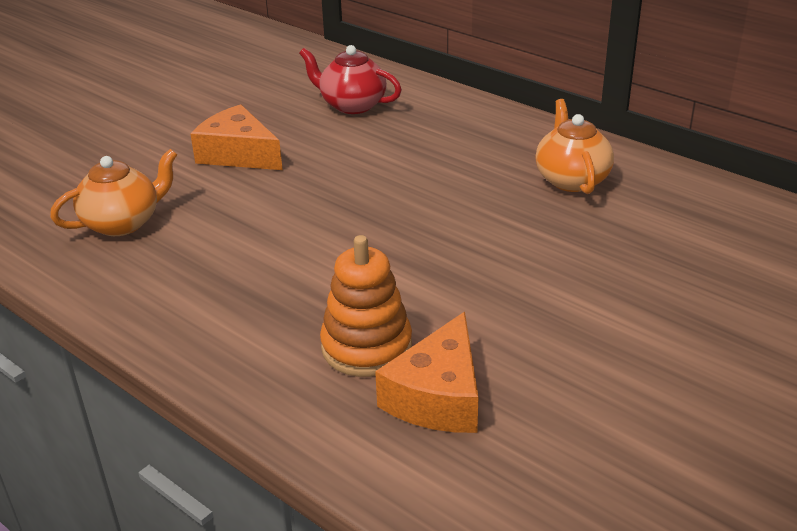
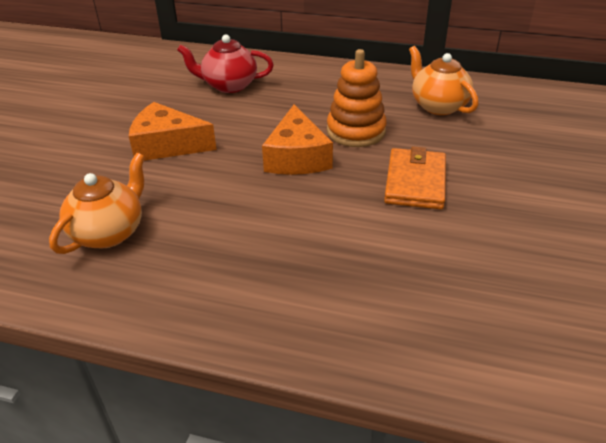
camera: 25 degrees left, 5 degrees up
orange stacking toy [320,235,412,377] -> orange stacking toy moved to [327,49,387,147]
orange cheese [375,312,478,433] -> orange cheese moved to [262,104,333,175]
none -> orange wallet [384,146,446,209]

